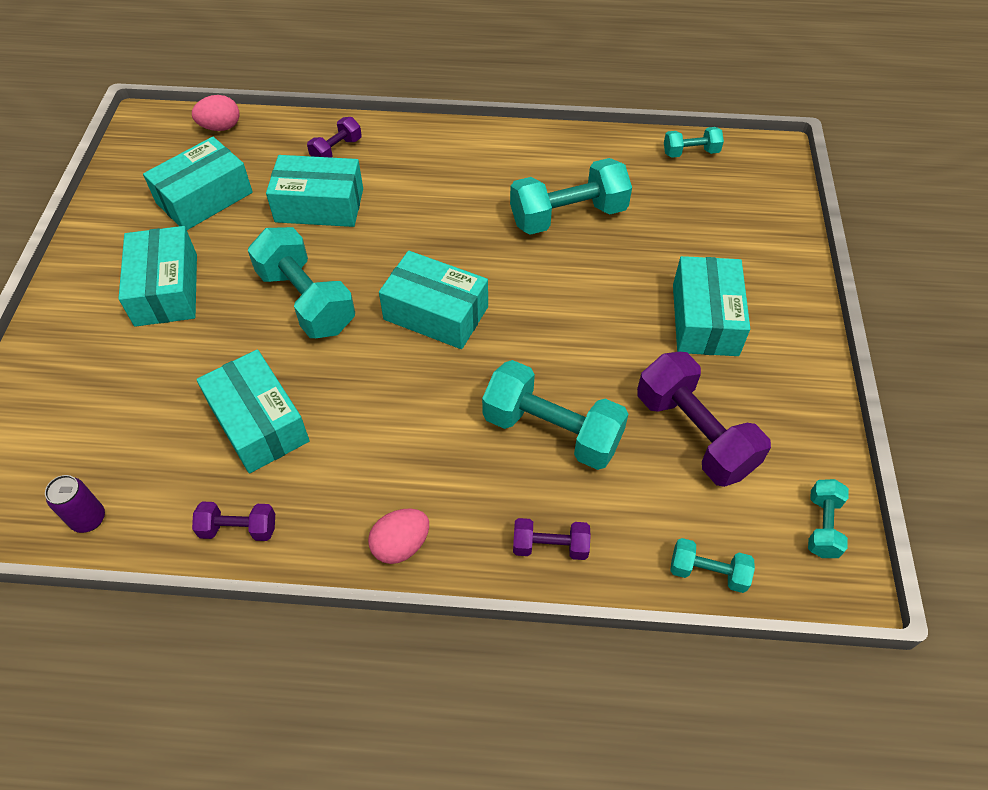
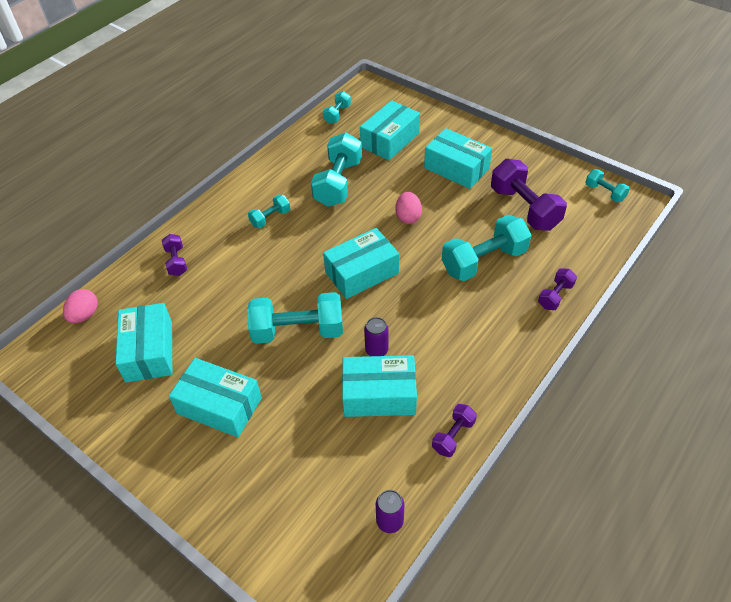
camera: 55 degrees left, 5 degrees down
turquoise box [266,155,363,227] -> turquoise box moved to [360,100,420,160]
pink egg [368,508,429,564] -> pink egg moved to [395,192,422,224]
purple dumbbell [637,351,771,487] -> purple dumbbell turned 60 degrees clockwise [491,159,567,231]
turquoise dumbbell [670,538,755,593] -> turquoise dumbbell moved to [248,195,290,228]
none -> purple can [364,317,389,356]

